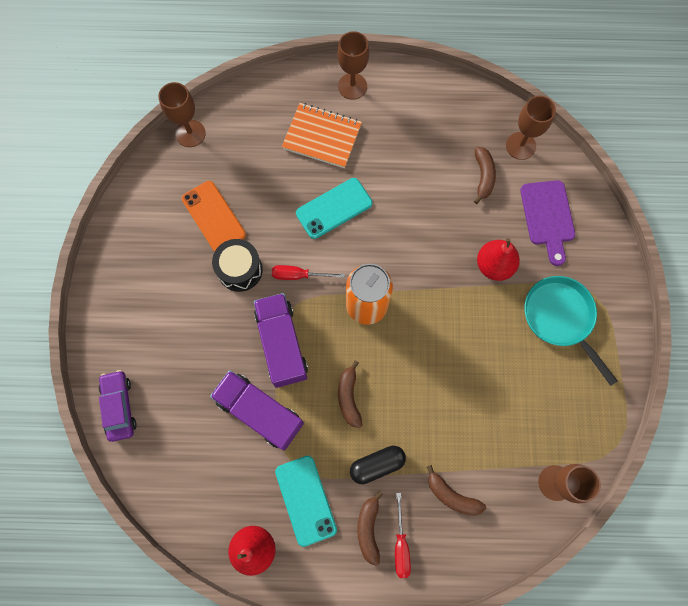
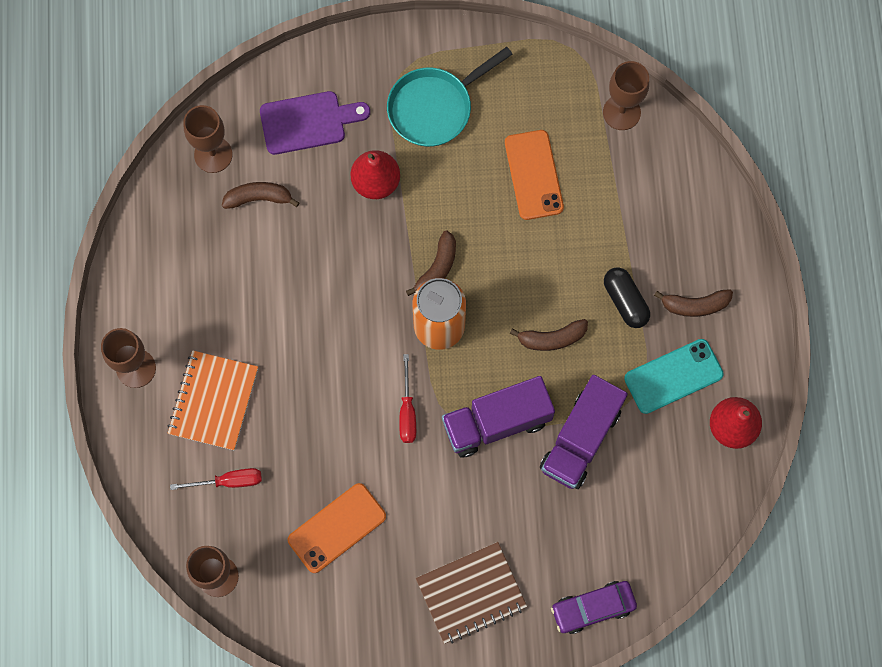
camera: 95 degrees left, 0 degrees up
black drum [212,239,263,292] -> none
turquoise phone [296,178,372,239] -> none
red screwdriver [395,493,411,578] -> red screwdriver moved to [170,468,262,490]
brown banana [427,465,486,516] -> brown banana moved to [406,231,456,296]
none -> brown notebook [416,542,527,644]
none -> orange phone [505,130,564,220]

